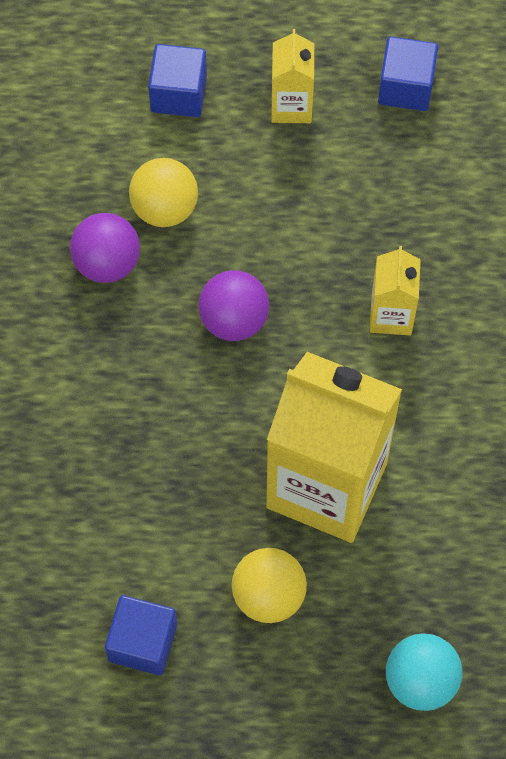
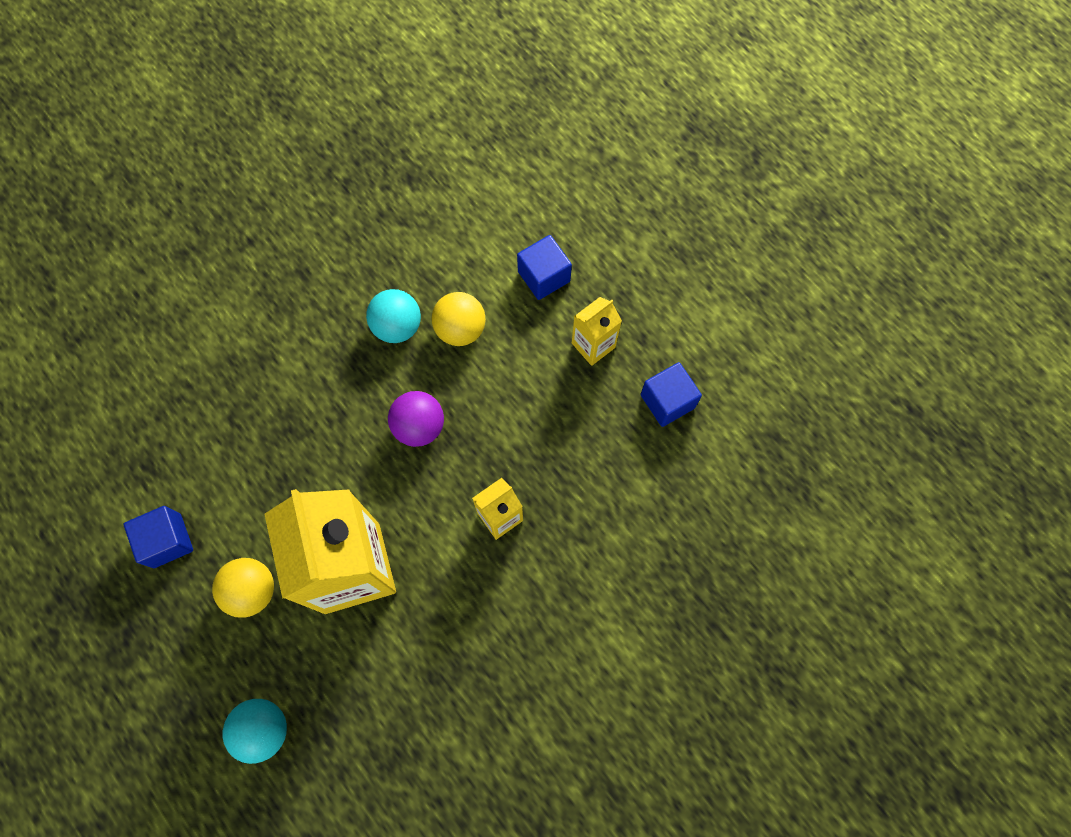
camera: 50 degrees right, 5 degrees up
purple ball [70,213,140,283] -> turquoise ball [366,289,421,343]

